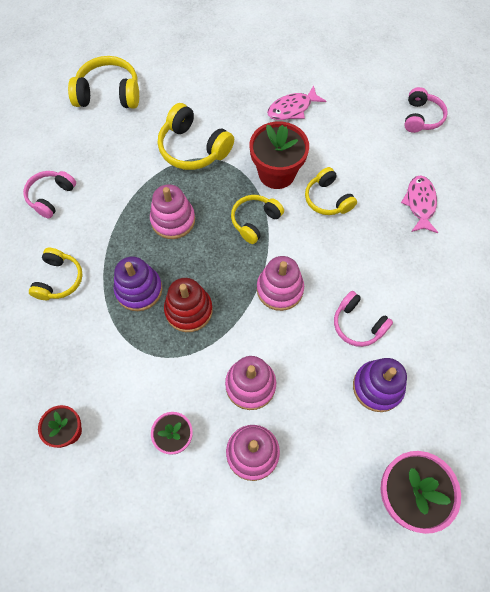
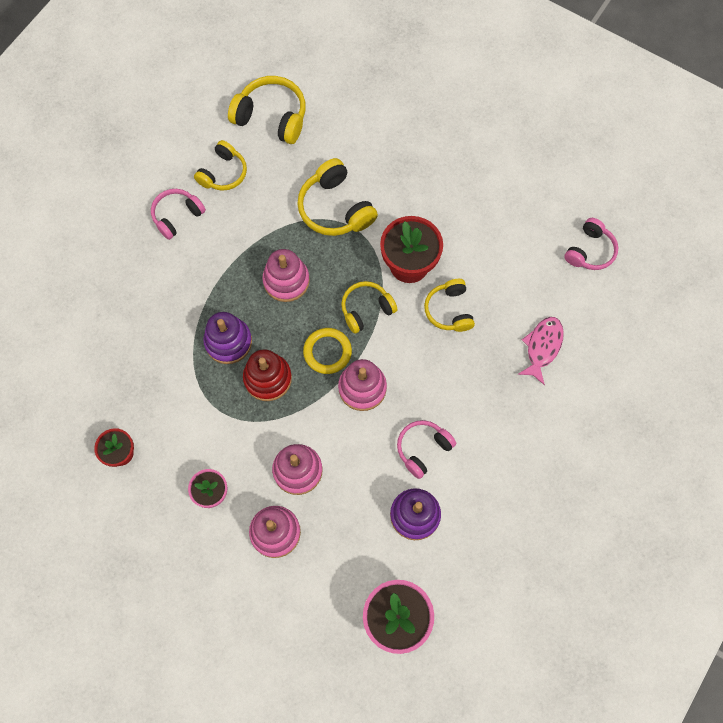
camera: 20 degrees right, 5 degrees up
yellow headphones [29,248,83,300] -> yellow headphones moved to [194,140,247,191]
pink fish [267,85,326,120] -> none
pink headphones [334,291,393,347] -> pink headphones turned 75 degrees clockwise [397,420,456,479]
none -> yellow ring [303,328,352,374]

